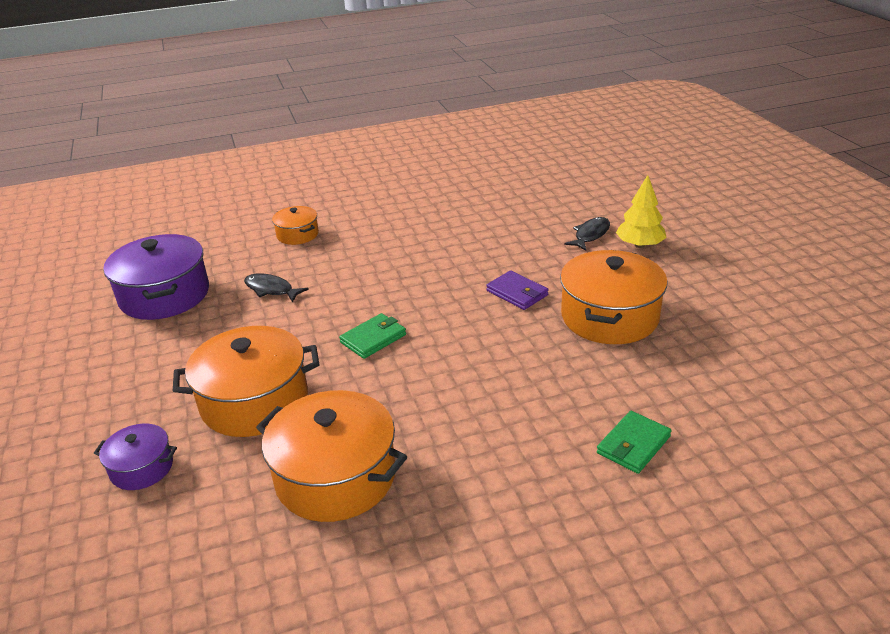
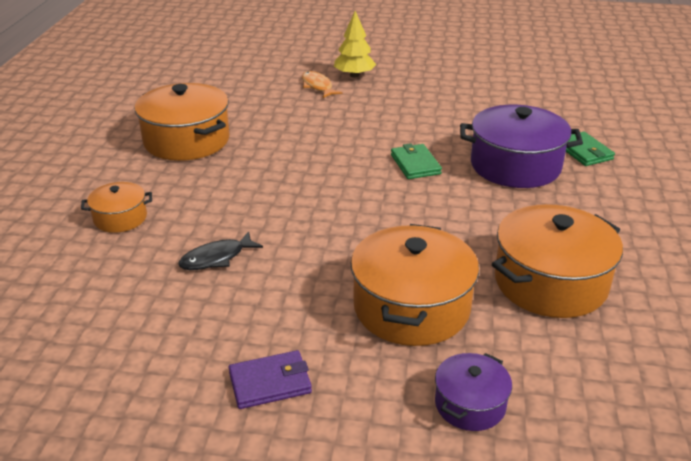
camera: 65 degrees left, 0 degrees up
purple pot [103,234,209,320] -> purple pot moved to [460,105,583,188]
green wallet [339,313,406,359] -> green wallet moved to [391,143,442,179]
purple wallet [486,270,549,310] -> purple wallet moved to [228,350,312,409]
orange pot [560,250,668,344] -> orange pot moved to [135,83,229,161]
black fish [564,217,610,251] -> orange fish [302,71,342,98]

